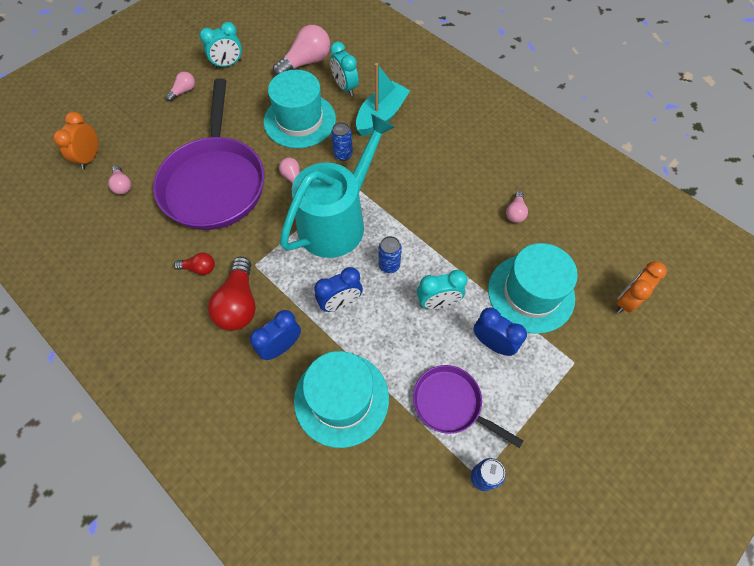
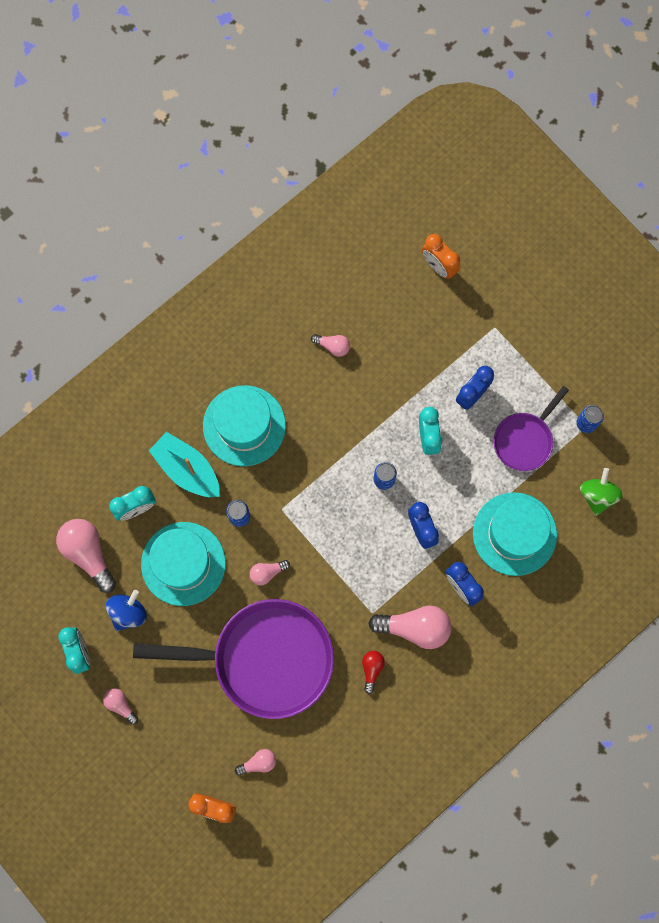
camera: 85 degrees left, 15 degrees up
red light bulb [208,256,256,331] -> pink light bulb [368,606,451,649]
turquoise watering can [280,114,395,258] -> none
turquoise hat [488,243,578,334] -> turquoise hat moved to [203,385,286,466]
none -> blue spinning top [106,590,147,631]
none -> green spinning top [580,468,623,516]

